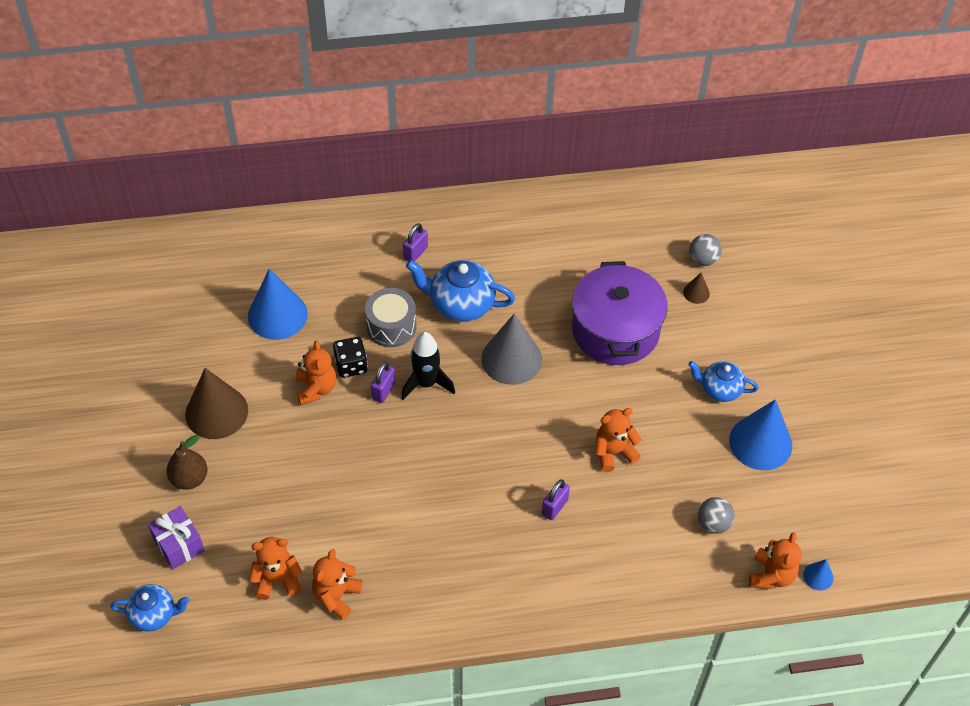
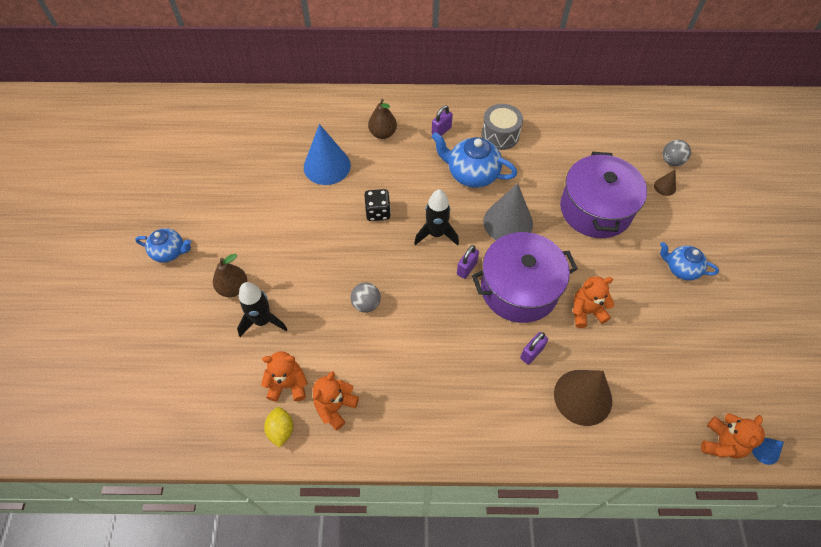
camera: 10 degrees right, 5 degrees up
blue teapot [110,584,190,632] -> blue teapot moved to [135,228,191,263]
purple gift [148,506,205,569] -> none
brown cone [185,368,248,439] -> brown cone moved to [554,370,612,426]
orange teddy bear [296,340,336,405] -> none
grey drum [365,288,416,347] -> grey drum moved to [482,104,523,150]
purple padlock [371,362,395,403] -> purple padlock moved to [457,245,479,279]
grey ball [698,497,735,534] -> grey ball moved to [351,282,381,312]
blue cone [729,399,792,470] -> none
none -> black rocket [237,282,288,337]
none -> yellow lemon [264,407,293,448]
none -> brown pear [368,99,397,139]
none -> purple pot [472,232,578,323]

